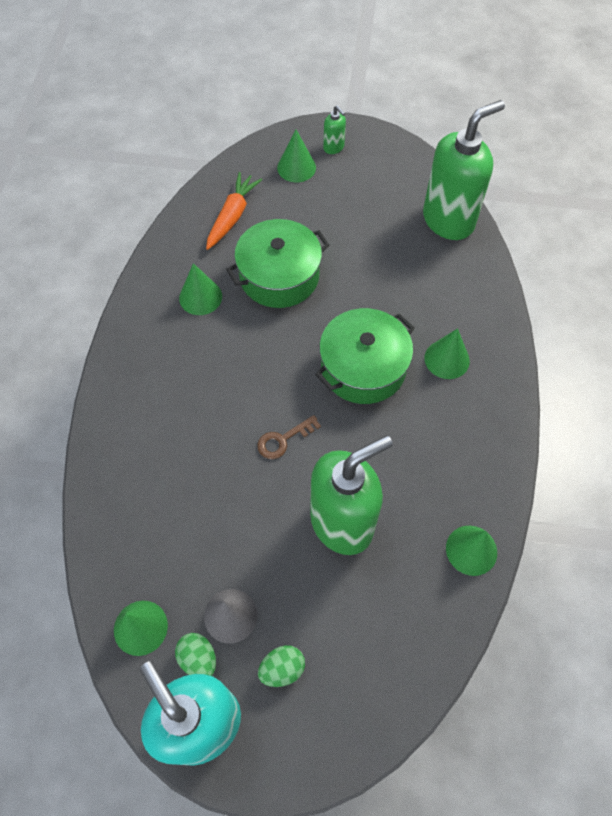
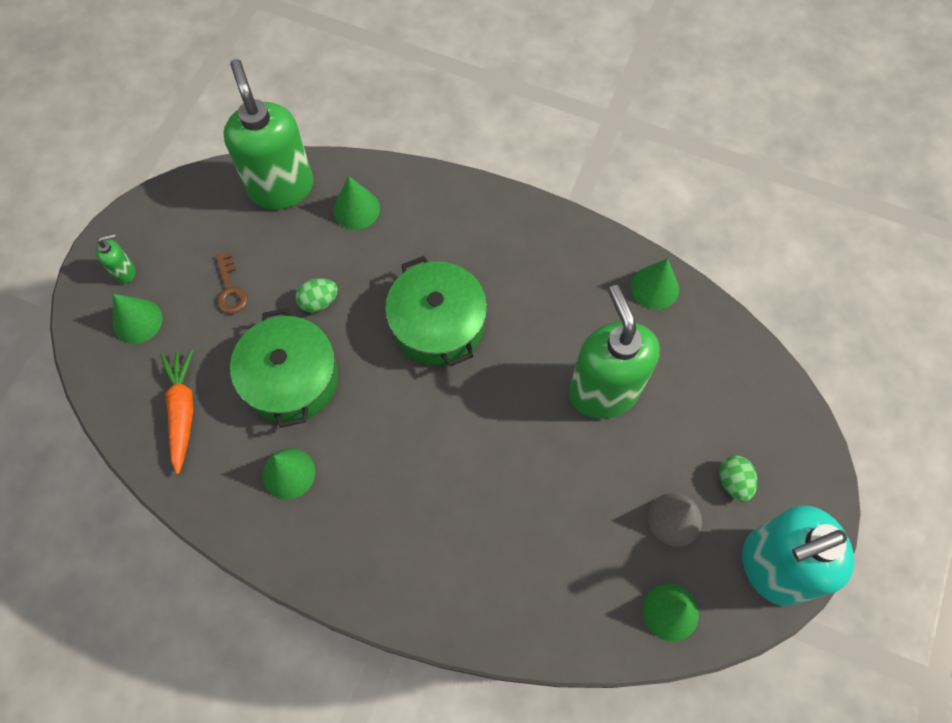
camera: 75 degrees left, 5 degrees up
green egg [175,633,216,676] -> green egg moved to [295,278,338,313]
orange carrot [206,172,262,250] -> orange carrot turned 45 degrees clockwise [161,349,193,474]
brown key [257,415,321,459] -> brown key moved to [216,252,248,314]
green cone [425,328,470,379] -> green cone moved to [333,176,380,230]

